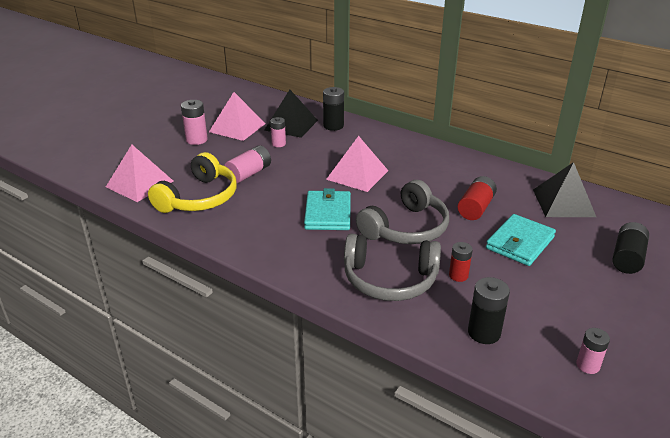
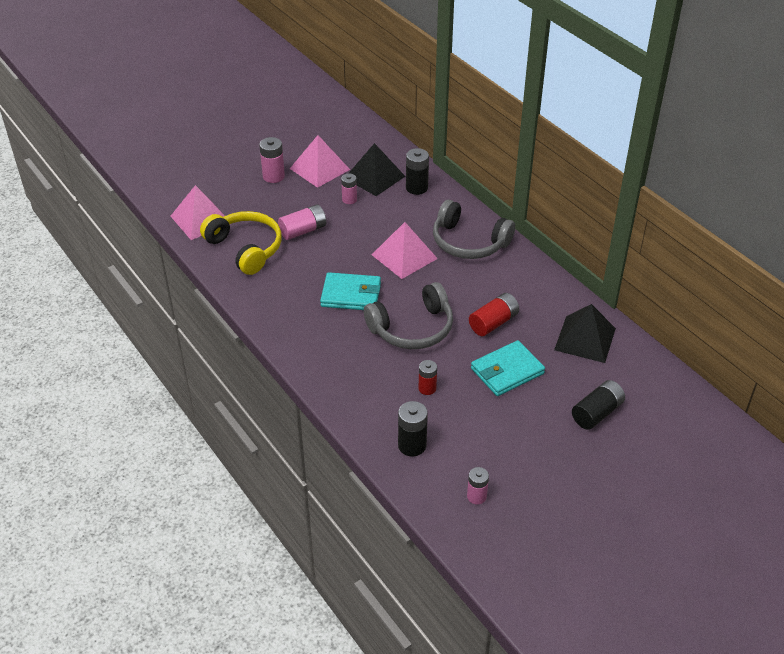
camera: 20 degrees right, 10 degrees up
yellow headphones [148,152,237,213] -> yellow headphones turned 90 degrees counterclockwise [200,211,282,275]
turquoise wallet [304,188,351,230] -> turquoise wallet turned 75 degrees clockwise [320,272,381,310]
grey headphones [344,234,441,301] -> grey headphones moved to [433,200,515,259]

